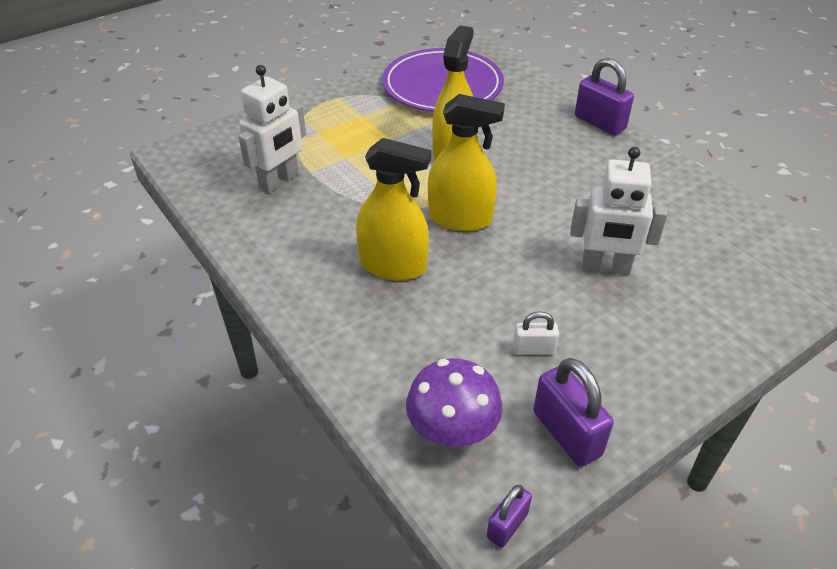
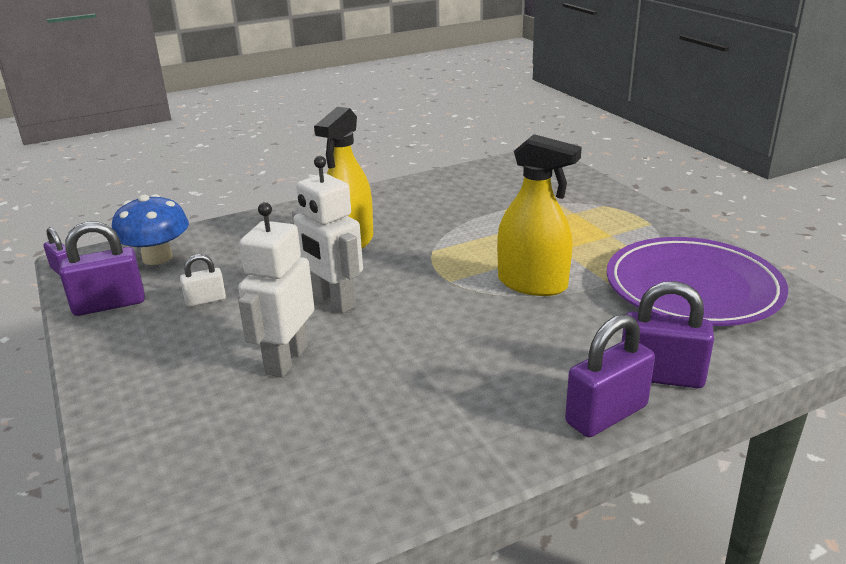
camera: 100 degrees right, 15 degrees down
white robot [238,65,306,193] -> white robot moved to [292,156,363,313]
purple mushroom [406,358,503,447] -> blue mushroom [112,194,189,265]
yellow spray bottle [428,94,505,231] -> none
white padlock [513,311,559,355] -> white padlock turned 60 degrees clockwise [180,254,226,307]
none -> purple padlock [621,281,714,388]

